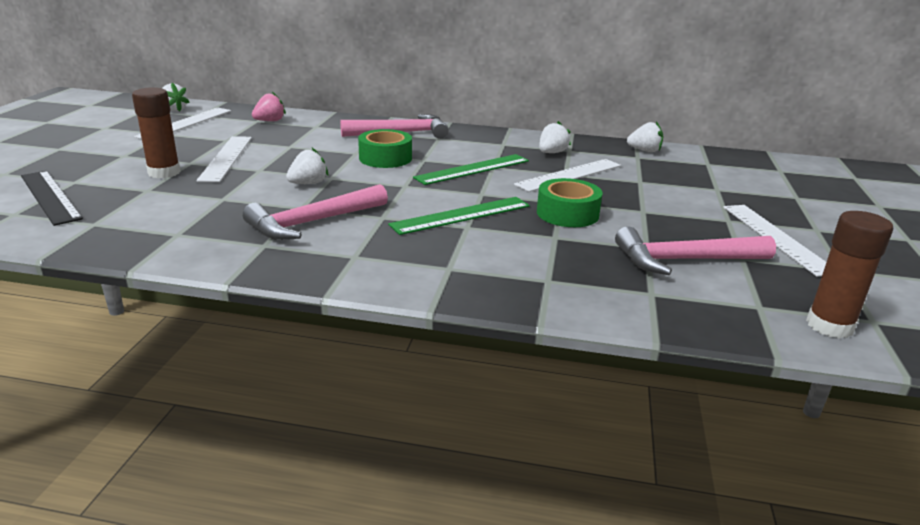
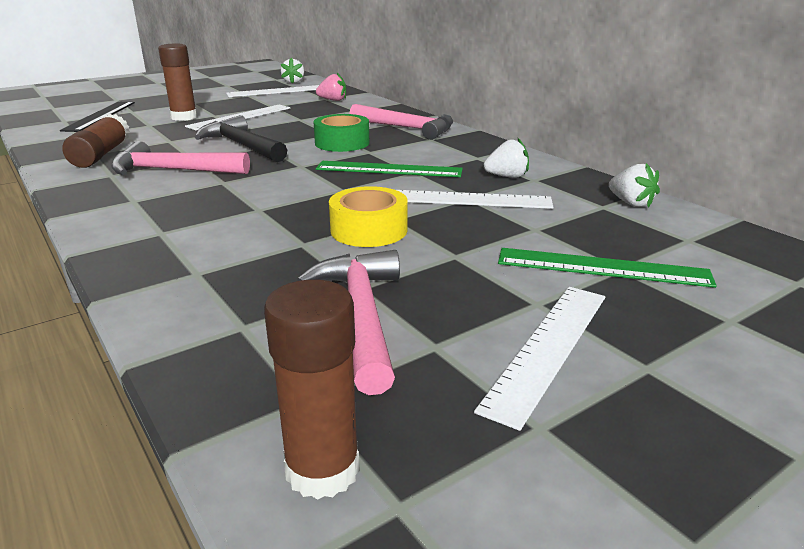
camera: 45 degrees right, 0 degrees up
white strawberry [286,148,328,184] -> black hammer [195,115,287,162]
green ruler [388,197,530,235] -> green ruler moved to [498,248,716,288]
green tape [537,178,603,227] -> yellow tape [329,186,408,247]
pink hammer [615,226,776,275] -> pink hammer turned 45 degrees clockwise [297,250,400,395]
none -> brown glue stick [62,114,130,168]

